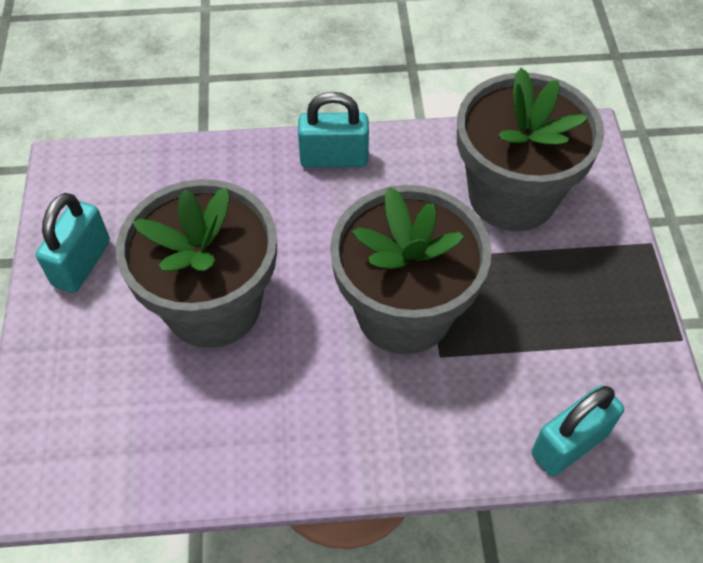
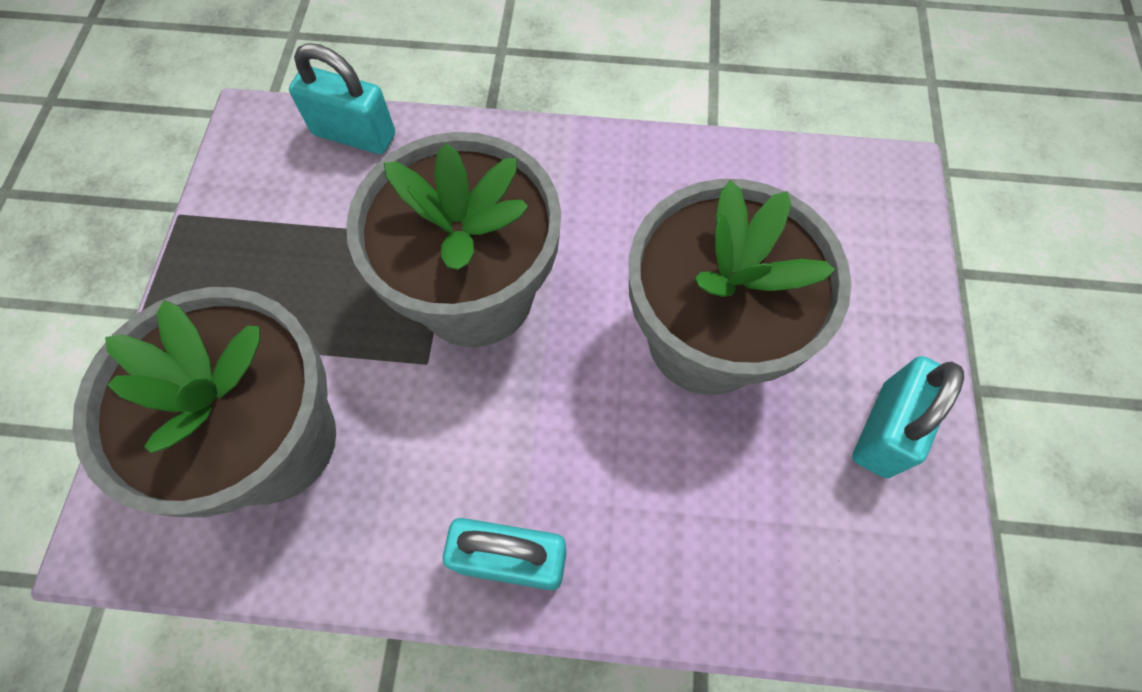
camera: 170 degrees left, 10 degrees up
turquoise padlock [531,385,624,476] -> turquoise padlock turned 45 degrees clockwise [289,43,395,154]

